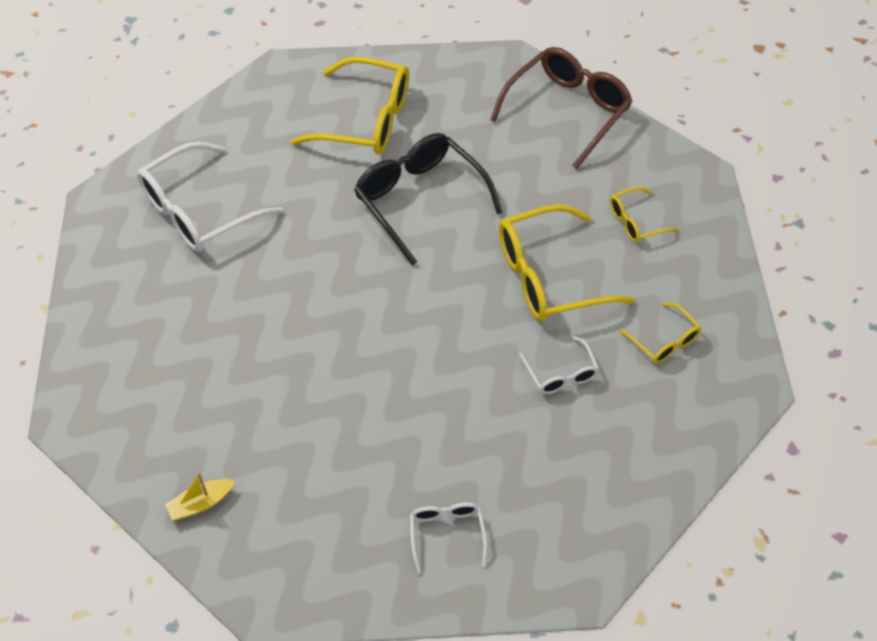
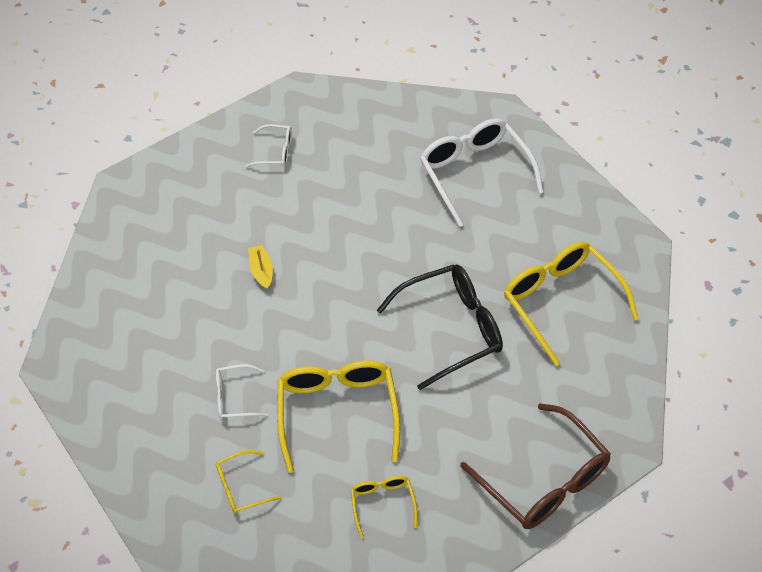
camera: 105 degrees right, 0 degrees up
yellow boat [165,472,235,520] -> yellow boat moved to [248,245,273,290]
yellow glasses [291,57,409,154] -> yellow glasses turned 120 degrees clockwise [504,241,639,366]
white glasses [410,502,487,574] -> white glasses moved to [245,124,292,167]

